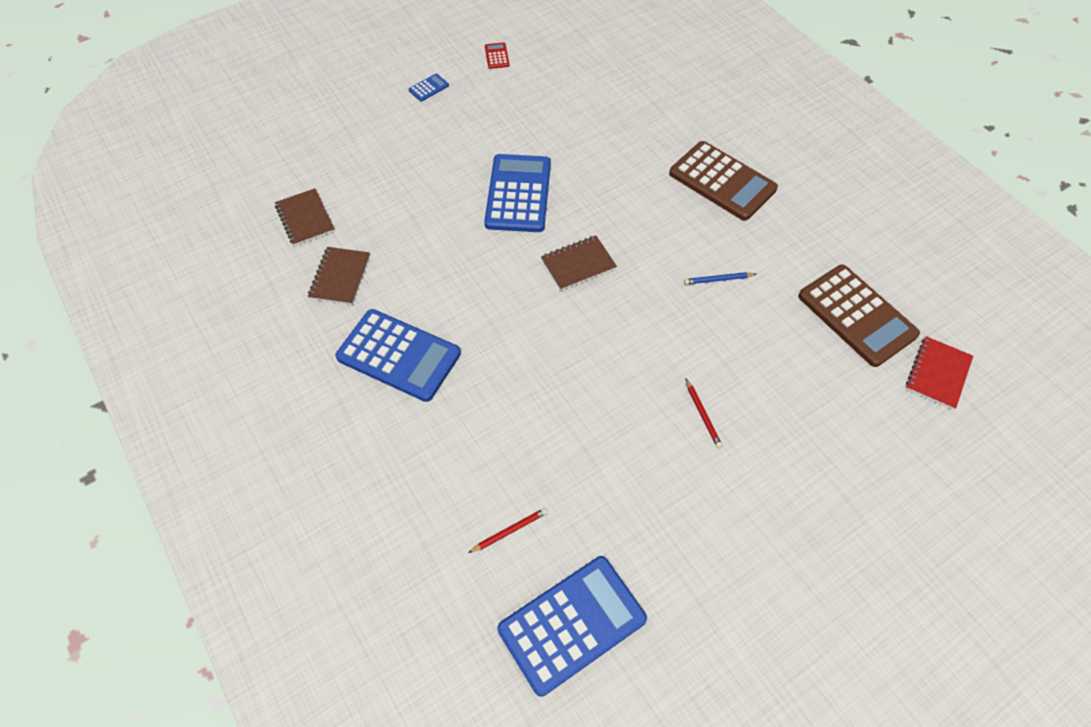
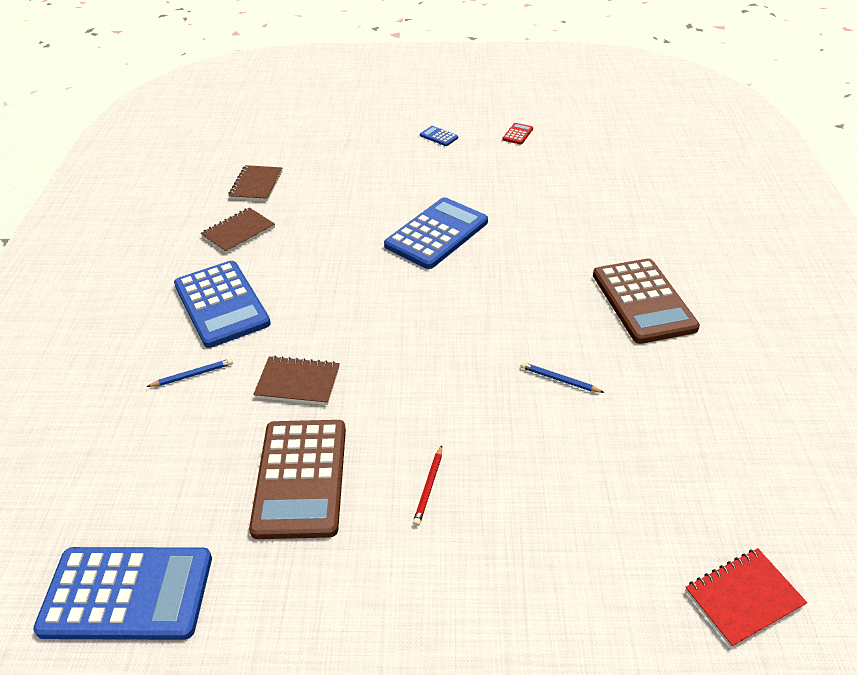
camera: 35 degrees right, 15 degrees down
blue calculator [409,74,449,101] -> blue calculator turned 135 degrees counterclockwise [420,126,458,146]
red pencil [468,508,548,553] -> none
brown notebook [541,236,617,291] -> brown notebook moved to [253,356,340,405]
brown calculator [798,265,920,367] -> brown calculator moved to [249,420,346,539]
none -> blue pencil [146,358,233,387]

